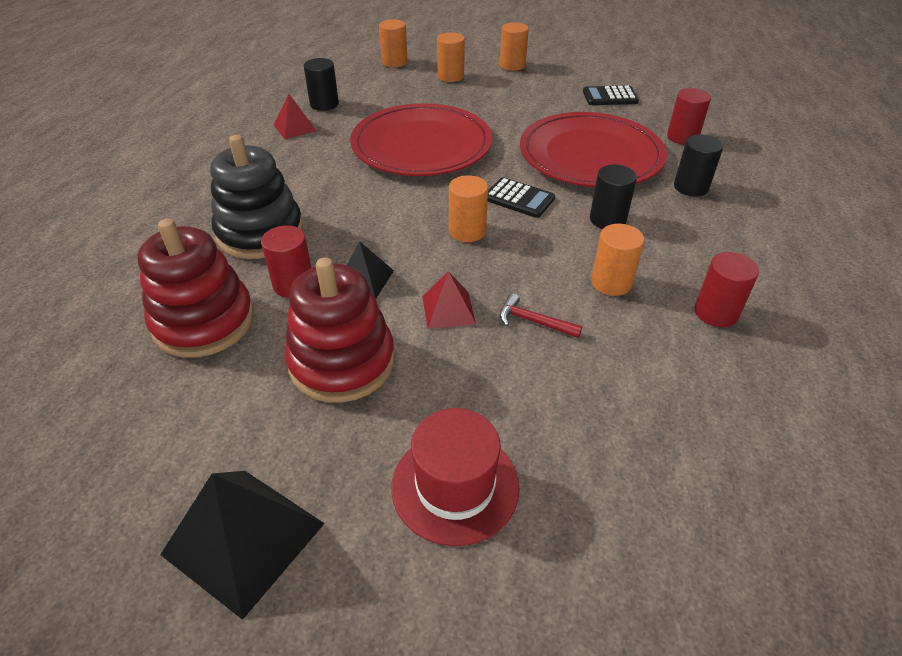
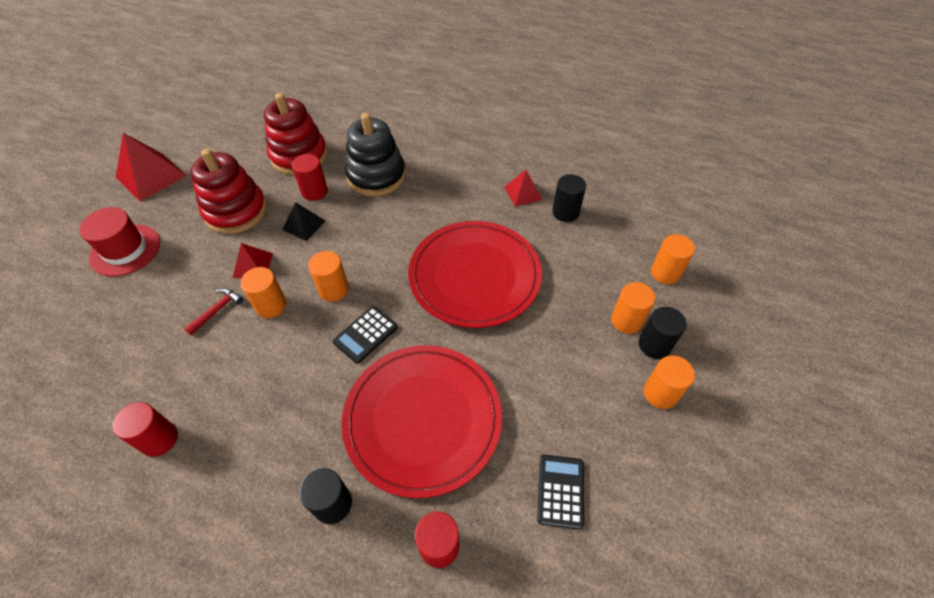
camera: 100 degrees right, 10 degrees up
black pyramid [160,471,325,620] -> red pyramid [116,133,187,202]
black cylinder [590,165,637,229] -> black cylinder moved to [639,307,687,359]
orange cylinder [591,224,644,296] -> orange cylinder moved to [240,267,286,318]

